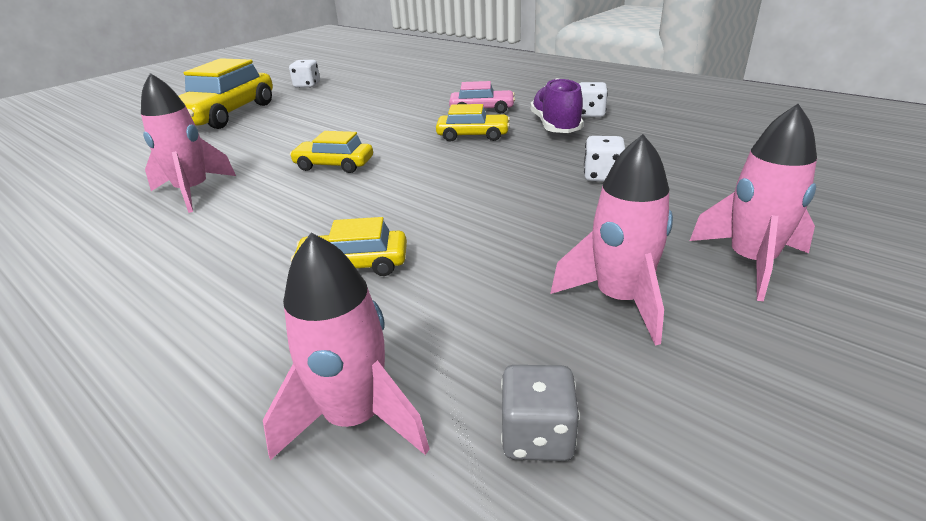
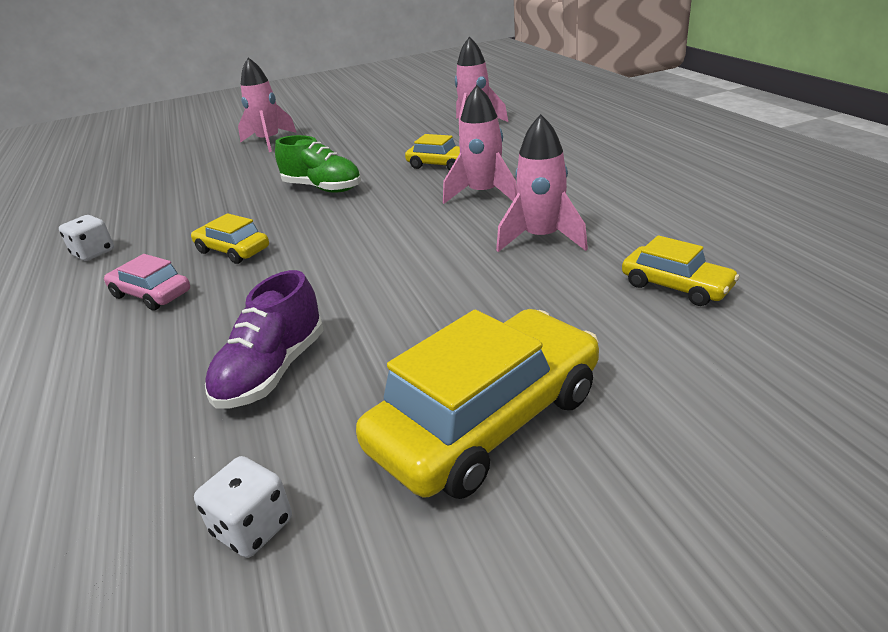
camera: 150 degrees left, 0 degrees up
yellow car [290,131,373,173] -> yellow car moved to [622,235,739,306]
grey dice [501,365,580,461] -> none
purple shoe [530,78,584,133] -> purple shoe moved to [205,270,324,408]
pink rocket [550,134,673,345] -> pink rocket moved to [443,85,517,204]
white dice [584,136,625,182] -> none
none -> green shoe [275,135,361,193]

